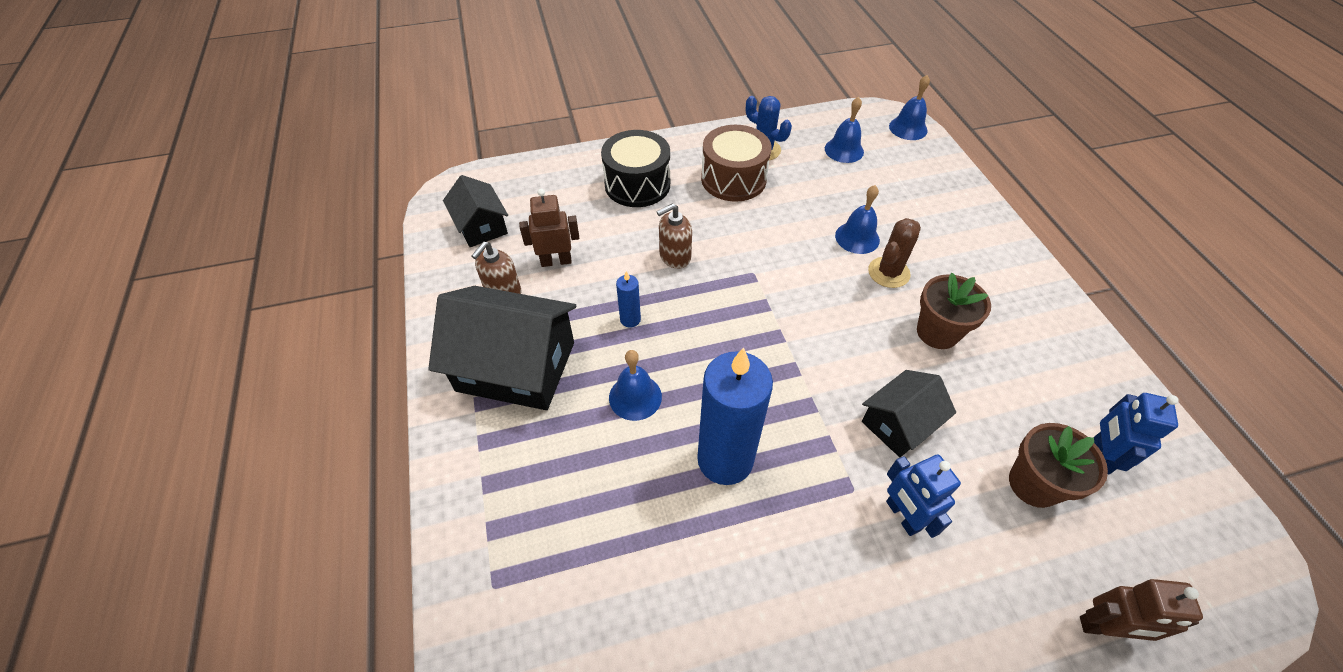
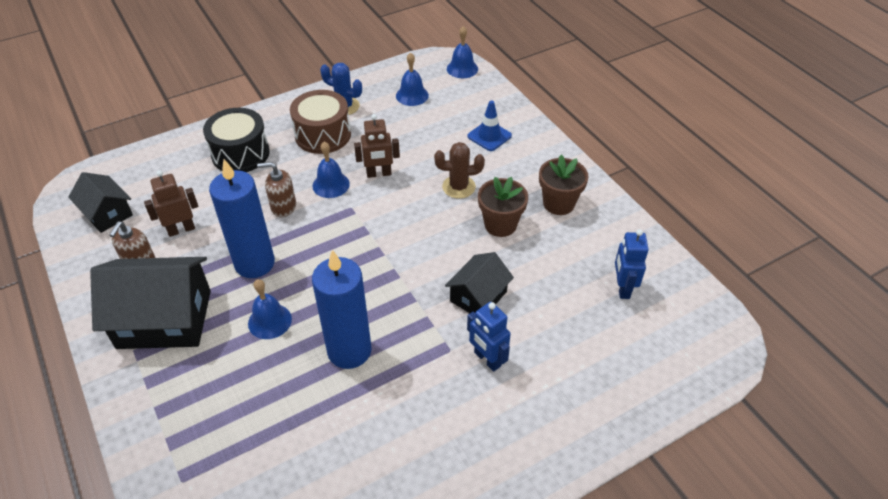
camera: 15 degrees left, 5 degrees down
blue candle [616,271,641,328] -> blue candle [209,159,275,278], size x2.31
brown soap dispenser [657,203,692,269] -> brown soap dispenser turned 45 degrees clockwise [257,162,296,217]
blue bell [835,185,880,254] -> blue bell moved to [313,141,350,198]
brown cactus [868,218,921,288] -> brown cactus turned 60 degrees clockwise [434,142,485,199]
brown flower pot [1009,423,1108,508] -> brown flower pot moved to [539,155,589,215]
brown robot [1080,579,1203,641] -> brown robot moved to [354,114,400,178]
none -> blue traffic cone [467,100,512,151]

